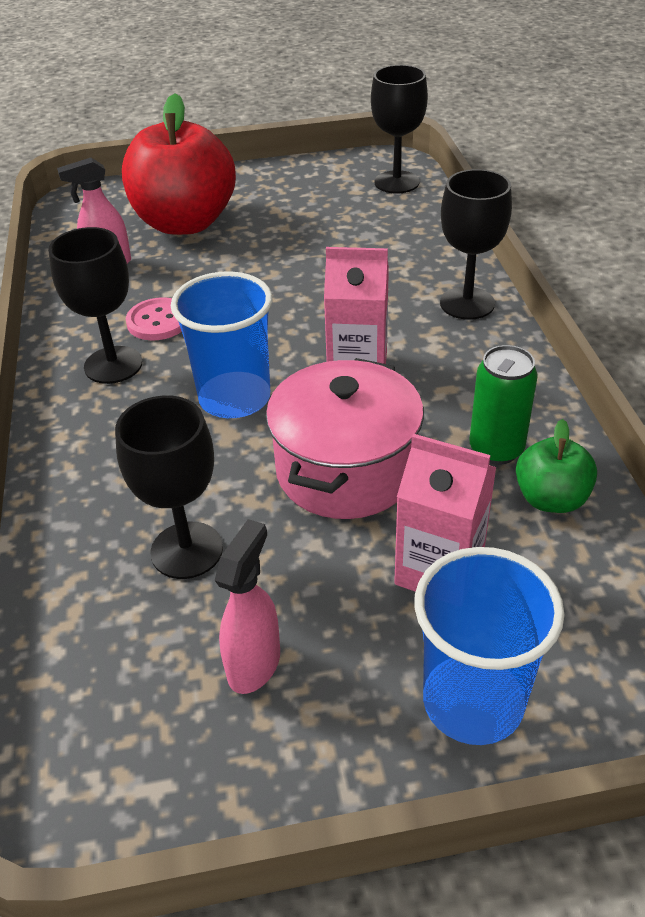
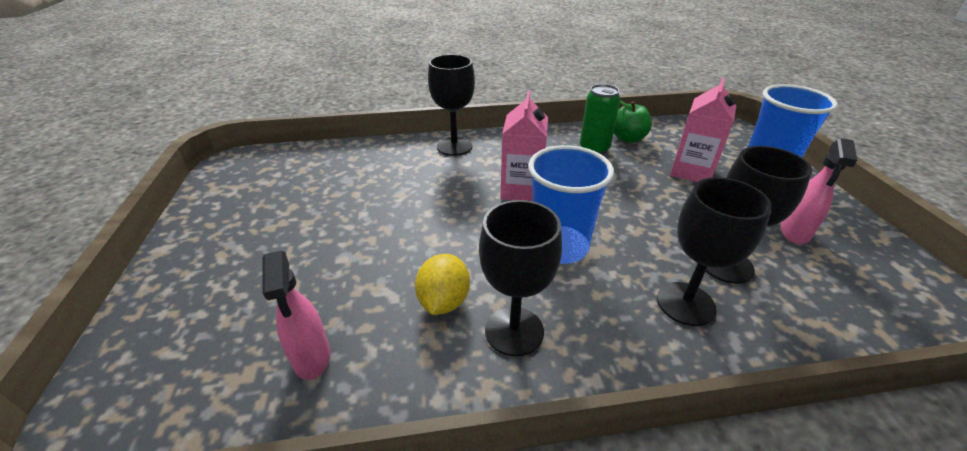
camera: 90 degrees left, 5 degrees down
red apple [122,93,236,235] -> none
pink button [126,297,182,341] -> yellow lemon [415,254,470,315]
pink spray bottle [215,519,280,694] -> pink spray bottle turned 90 degrees counterclockwise [781,138,857,244]
pink pot [266,358,424,519] -> none
black goblet [371,65,428,194] -> black goblet moved to [657,177,772,326]

